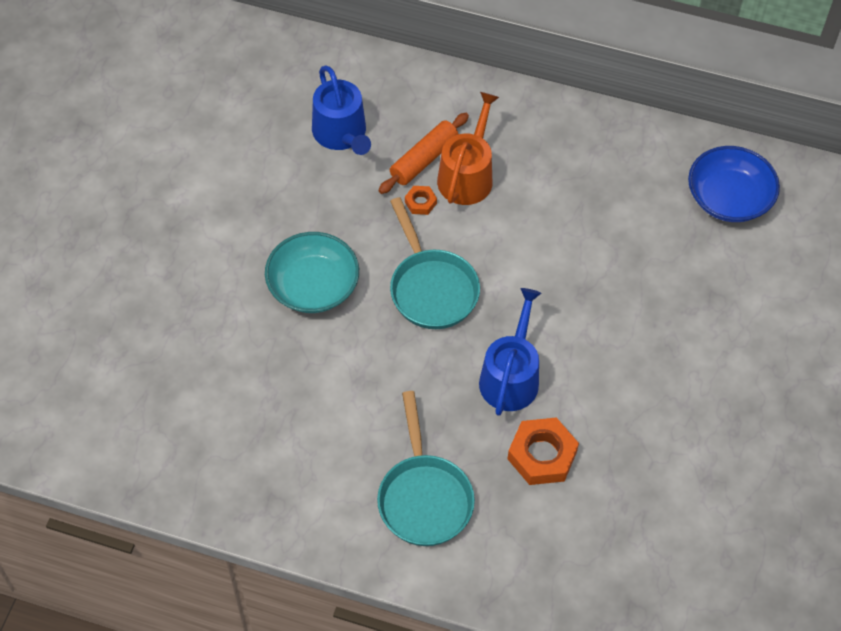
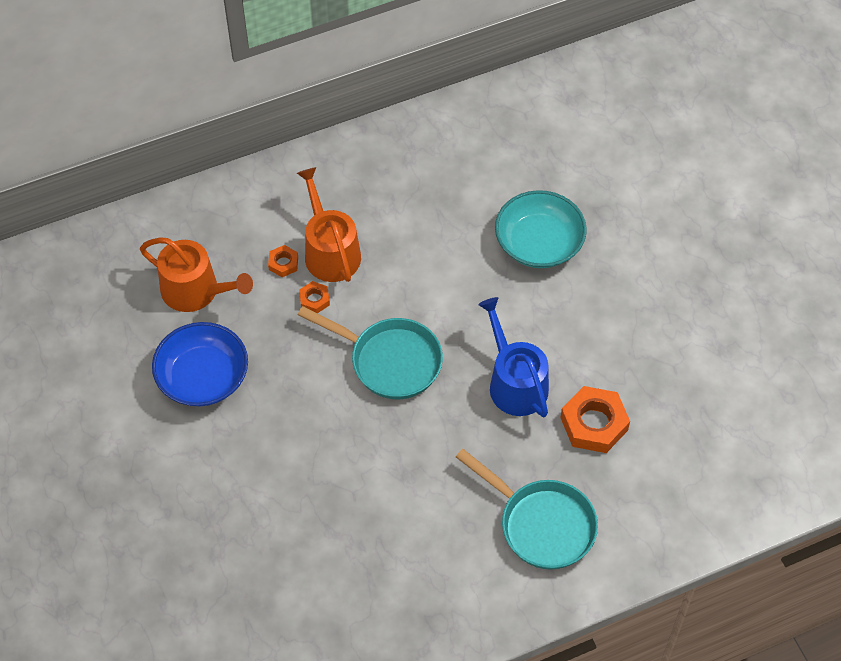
camera: 40 degrees left, 0 degrees up
turquoise bowl [265,232,359,313] -> turquoise bowl moved to [495,190,587,268]
blue watering can [312,66,371,155] -> orange watering can [140,237,253,312]
orange rolling pin [379,113,469,194] -> orange nut [268,245,298,277]
blue bowl [688,146,780,222] -> blue bowl moved to [152,322,248,406]

